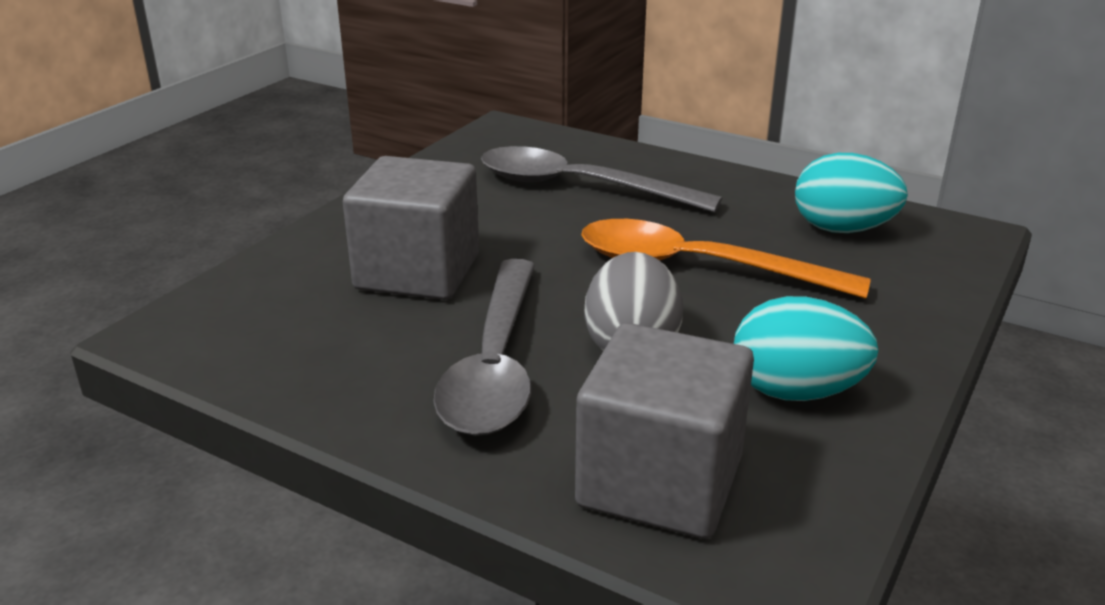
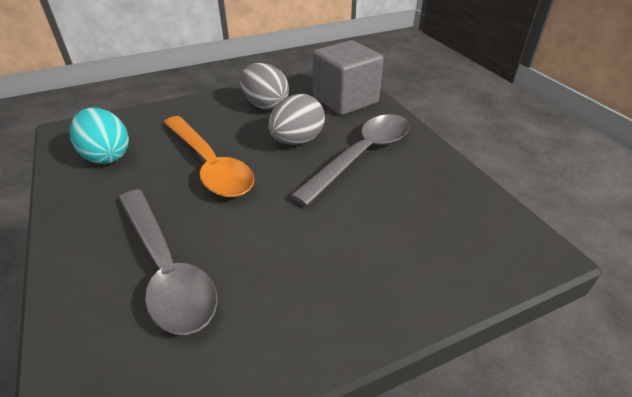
camera: 145 degrees left, 10 degrees up
grey cube [343,156,479,300] -> none
turquoise egg [734,296,878,401] -> grey egg [240,63,289,110]

